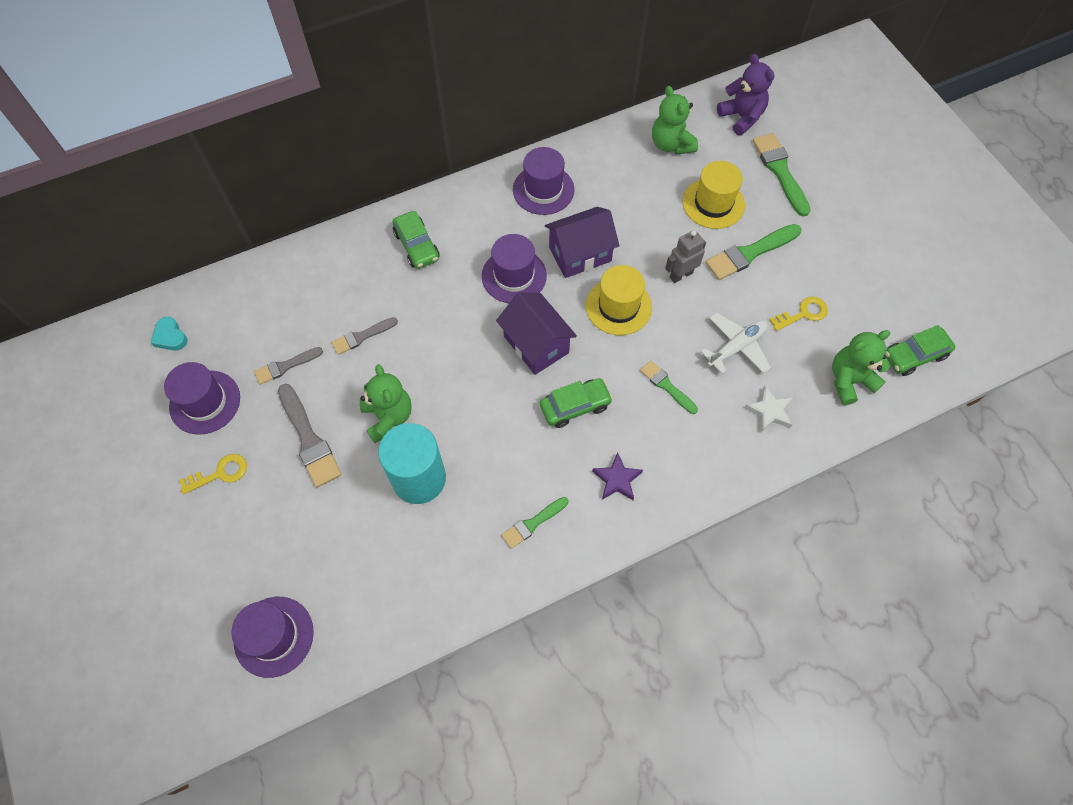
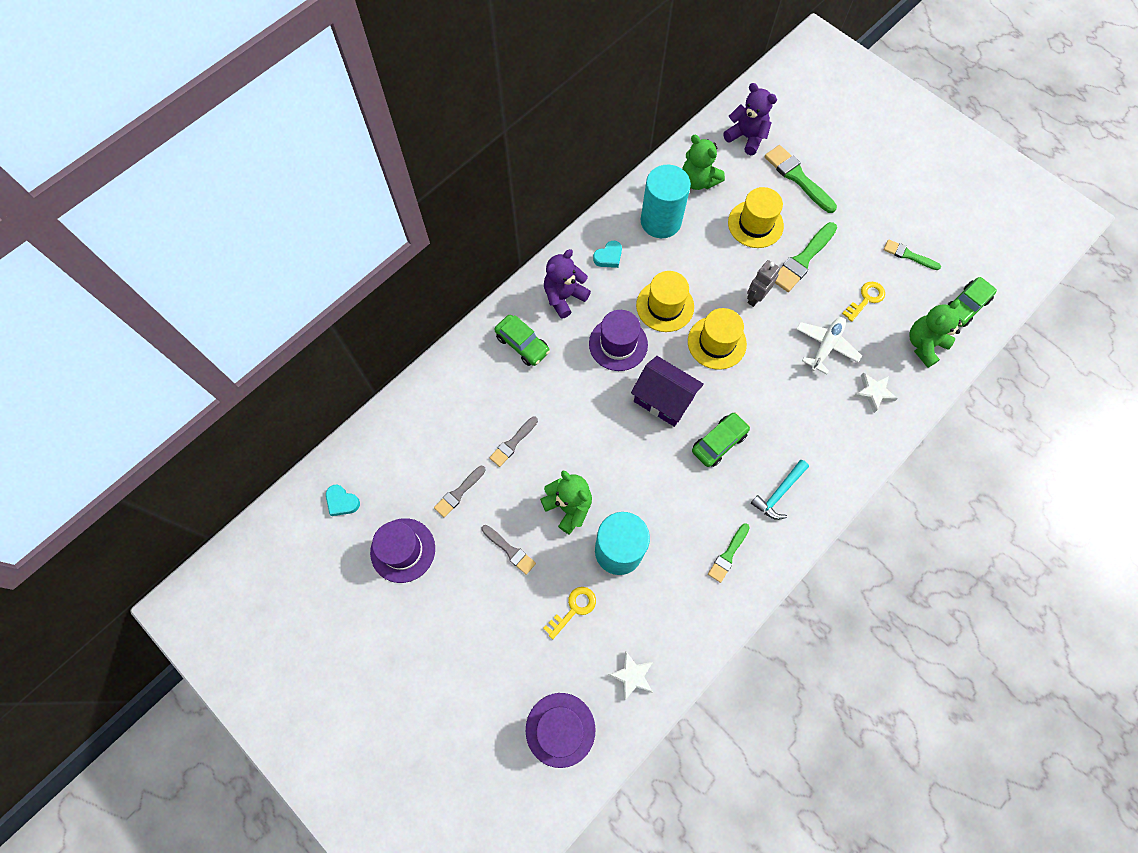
camera: 20 degrees left, 5 degrees up
yellow key [179,454,247,495] -> yellow key moved to [543,587,596,639]
grey brush [278,384,341,487] -> grey brush [481,525,536,575], size x0.61
purple hat [513,147,575,215] -> turquoise heart [593,241,622,268]
purple house [545,207,619,278] -> yellow hat [636,271,694,332]
purple star [592,452,643,500] -> turquoise hammer [751,460,809,520]
green brush [640,360,698,414] -> green brush moved to [883,239,941,270]
none -> purple teddy bear [544,249,591,319]
none -> white star [608,651,653,701]
none -> turquoise cylinder [641,165,691,238]

